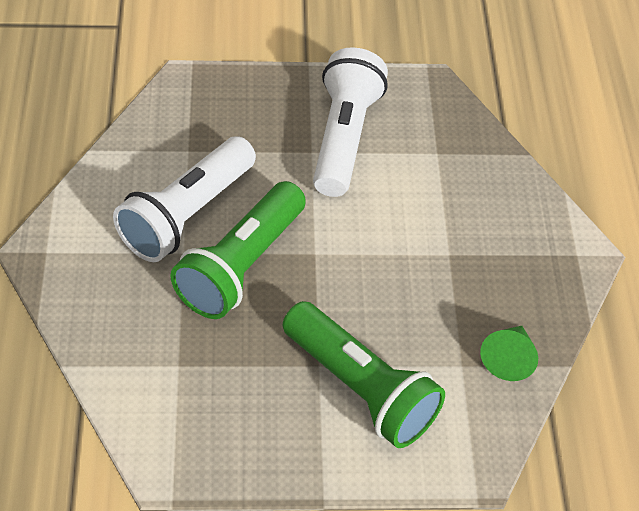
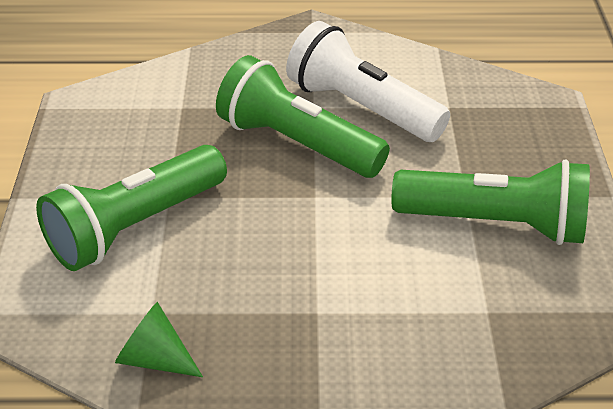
camera: 95 degrees right, 10 degrees down
white flashlight [313,47,388,197] -> green flashlight [392,159,590,245]

